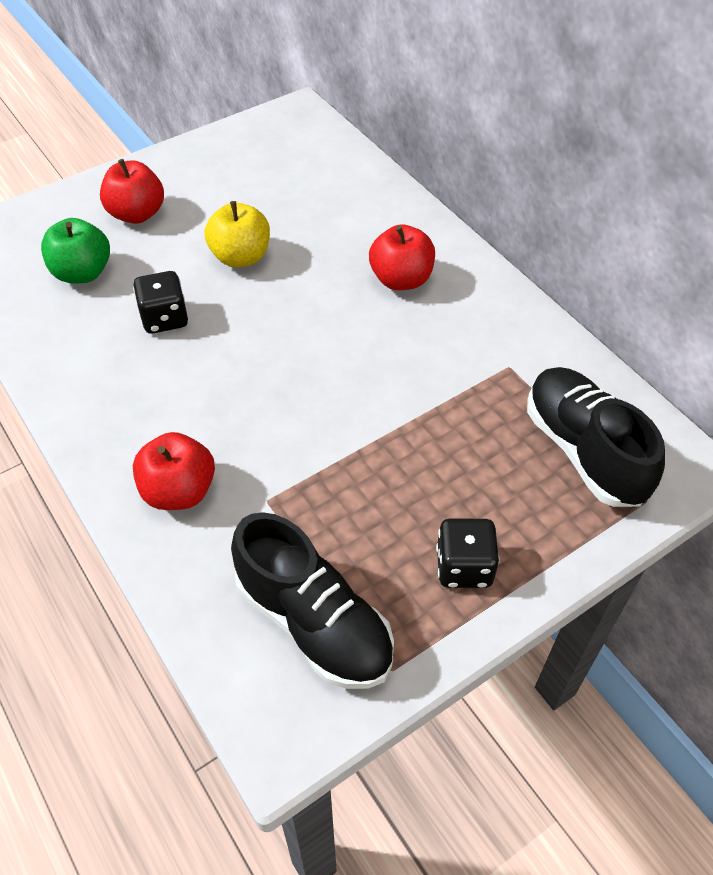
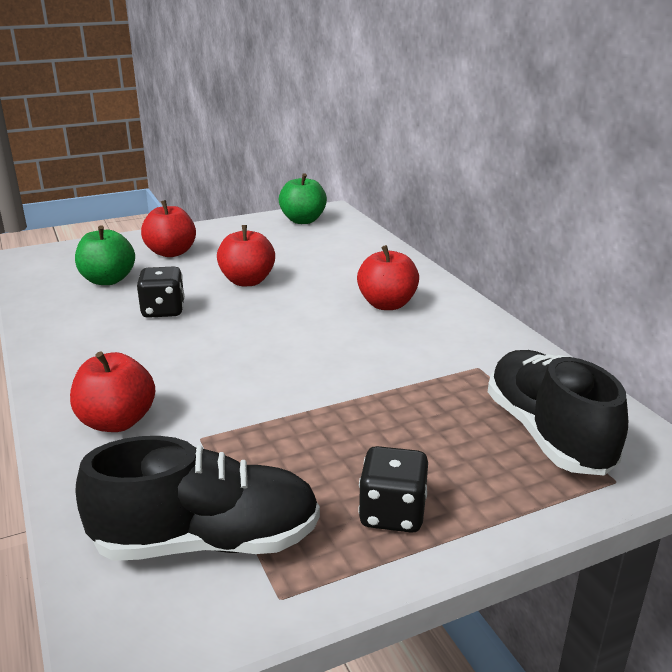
camera: 10 degrees right, 25 degrees down
yellow apple [205,201,270,268] -> red apple [217,225,275,286]
black shoe [231,512,394,689] -> black shoe turned 60 degrees counterclockwise [76,436,320,561]
none -> green apple [279,173,327,224]

